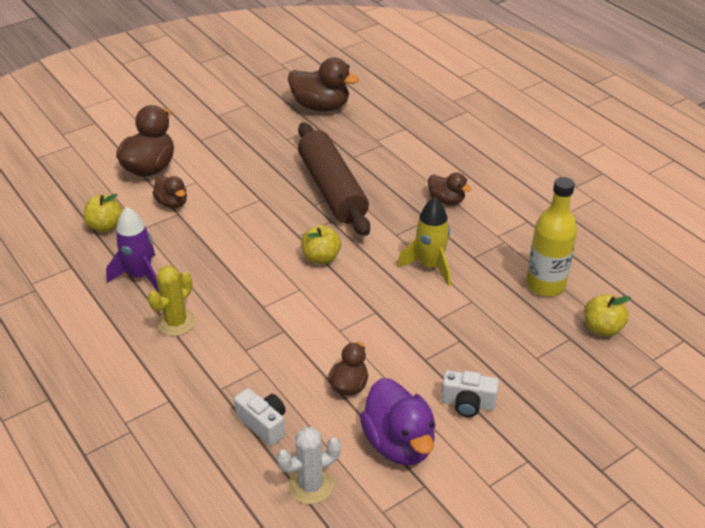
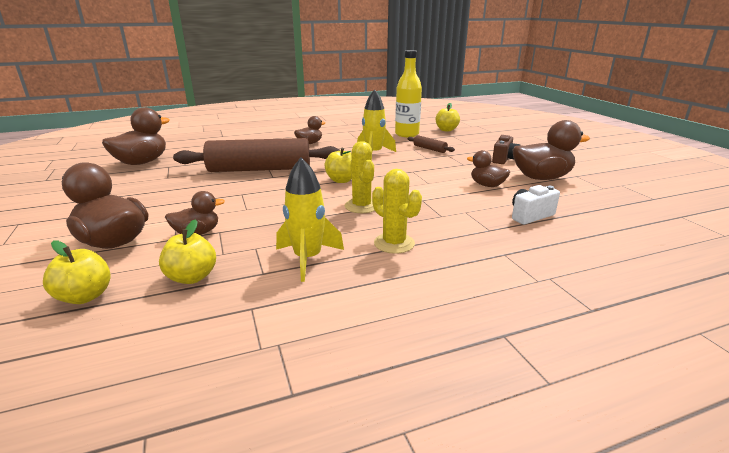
camera: 75 degrees left, 15 degrees down
purple rocket [106,207,159,293] -> yellow rocket [276,157,344,282]
white cactus [276,427,341,504] -> none
purple duck [360,378,435,465] -> brown duck [513,120,590,180]
white camera [441,371,499,417] -> brown camera [492,135,521,164]
none -> yellow apple [43,241,111,304]
none -> yellow cactus [345,141,375,213]
none -> brown rolling pin [407,135,455,153]

